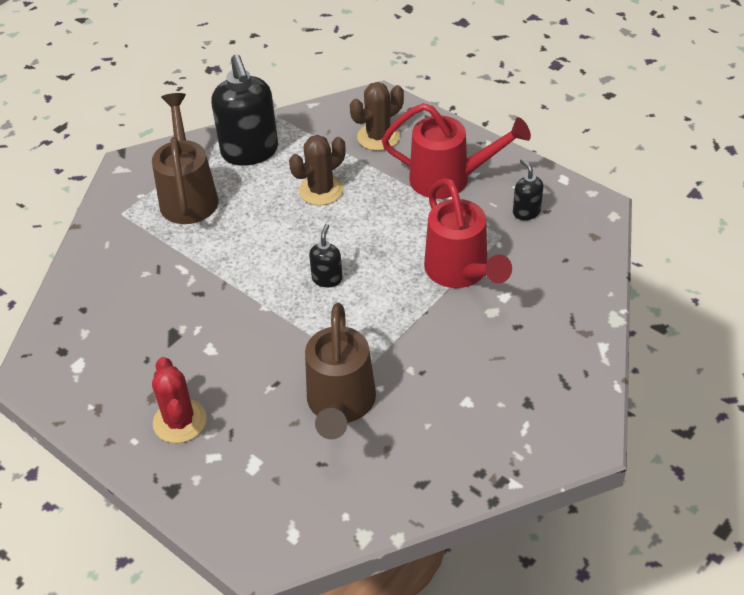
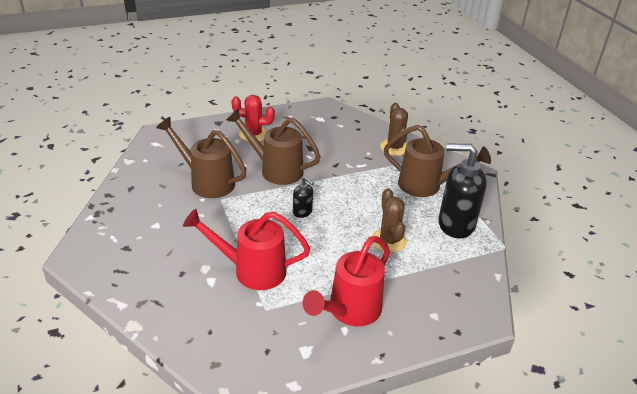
camera: 115 degrees right, 10 degrees down
brown cactus [350,82,404,151] -> brown cactus moved to [380,103,408,156]
black soap dispenser [513,159,543,220] -> none
none -> brown watering can [226,108,321,185]

